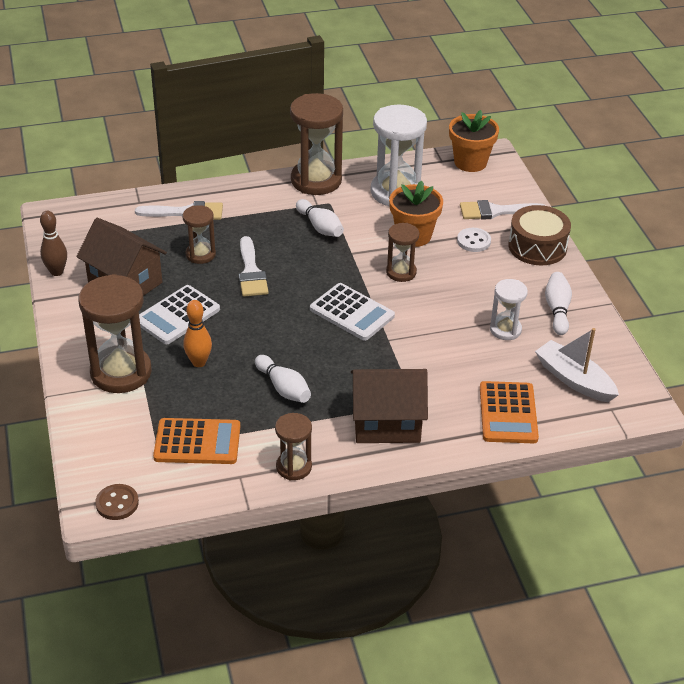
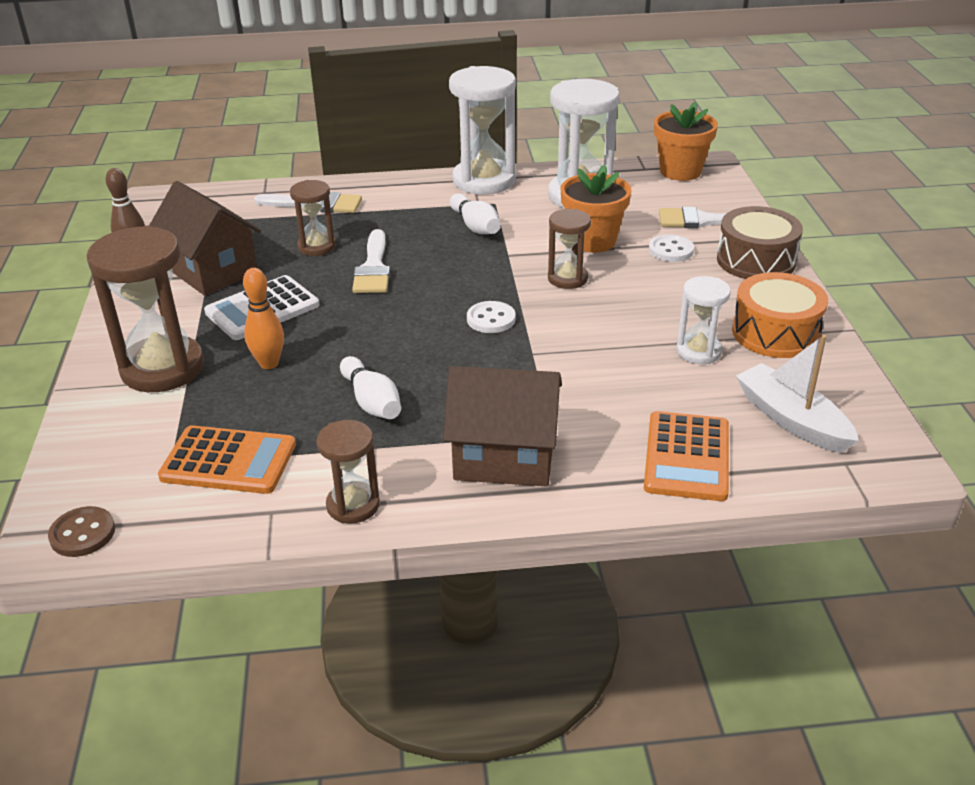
camera: 10 degrees right, 5 degrees down
brown hourglass [290,93,343,195] -> white hourglass [449,66,516,194]
white calculator [310,283,395,341] -> white button [467,301,515,333]
white bowling pin [545,272,572,335] -> orange drum [732,272,828,358]

